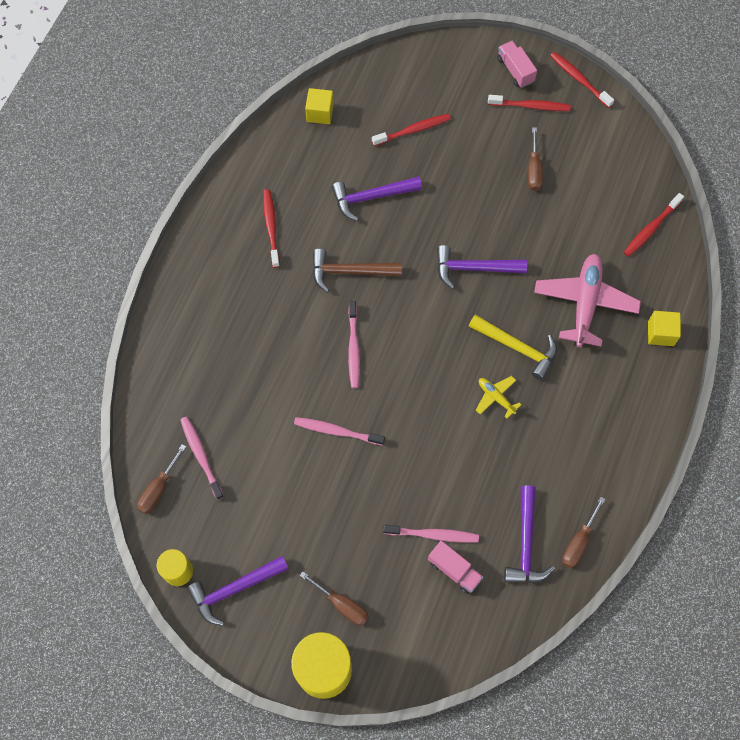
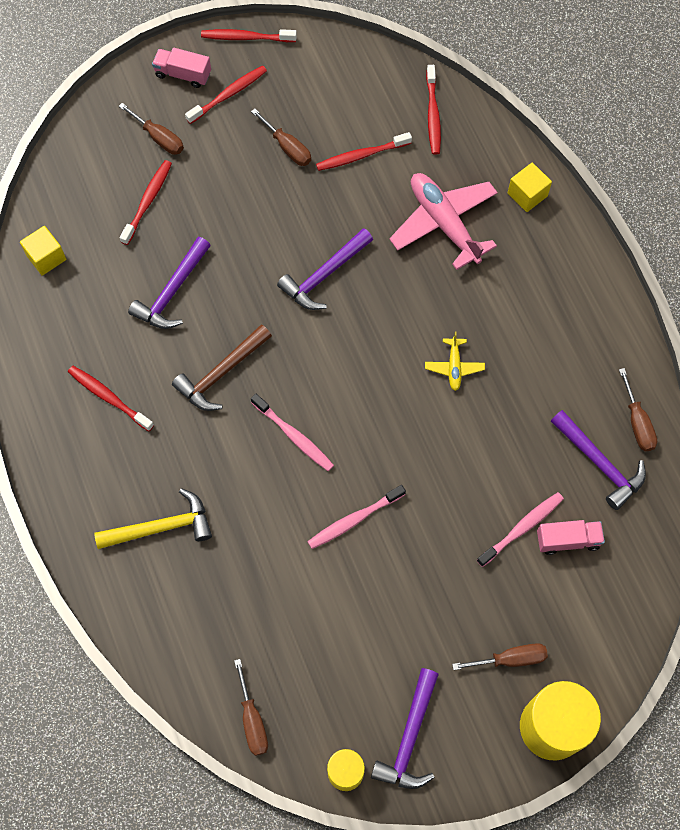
camera: 45 degrees left, 0 degrees up
pink toothbrush [180,417,224,500] -> none
yellow hammer [469,315,557,380] -> yellow hammer moved to [94,488,212,549]
yellow plane [476,376,521,418] -> yellow plane turned 90 degrees counterclockwise [425,331,485,391]
none -> brown screwdriver [119,103,184,155]
none -> red toothbrush [316,132,412,171]

